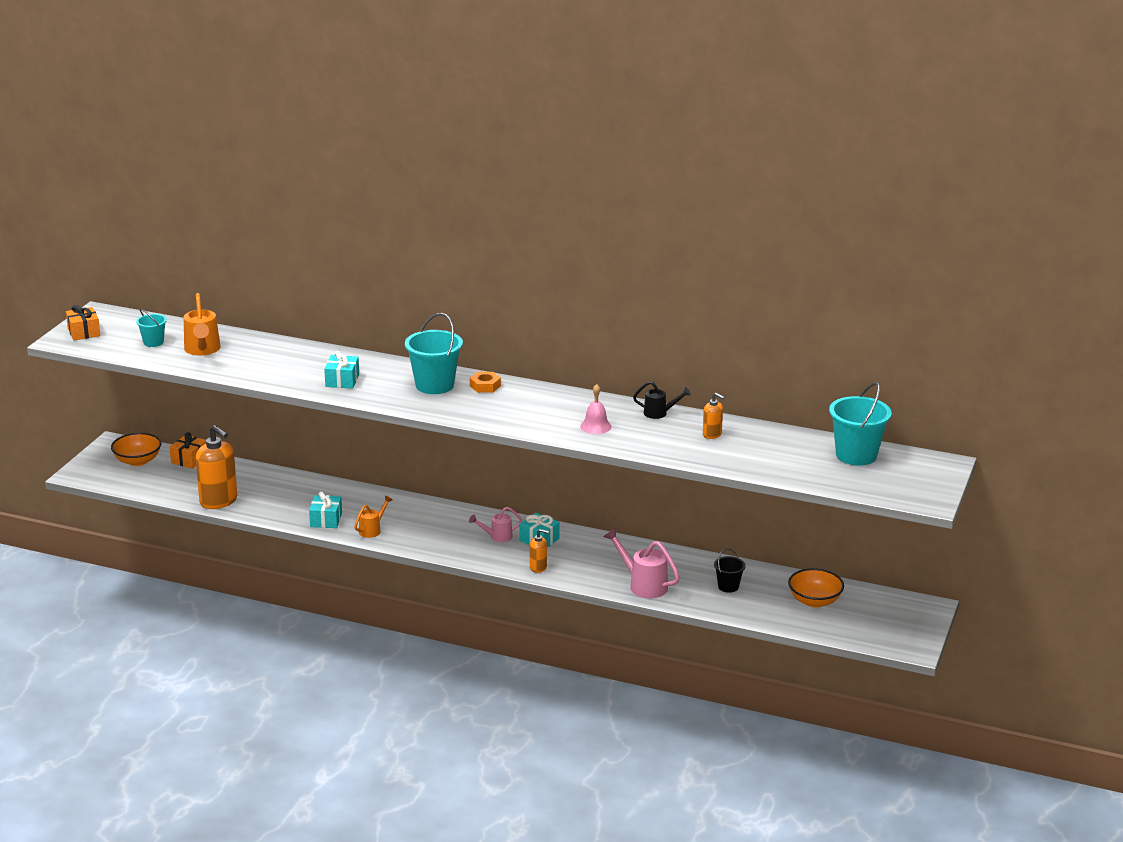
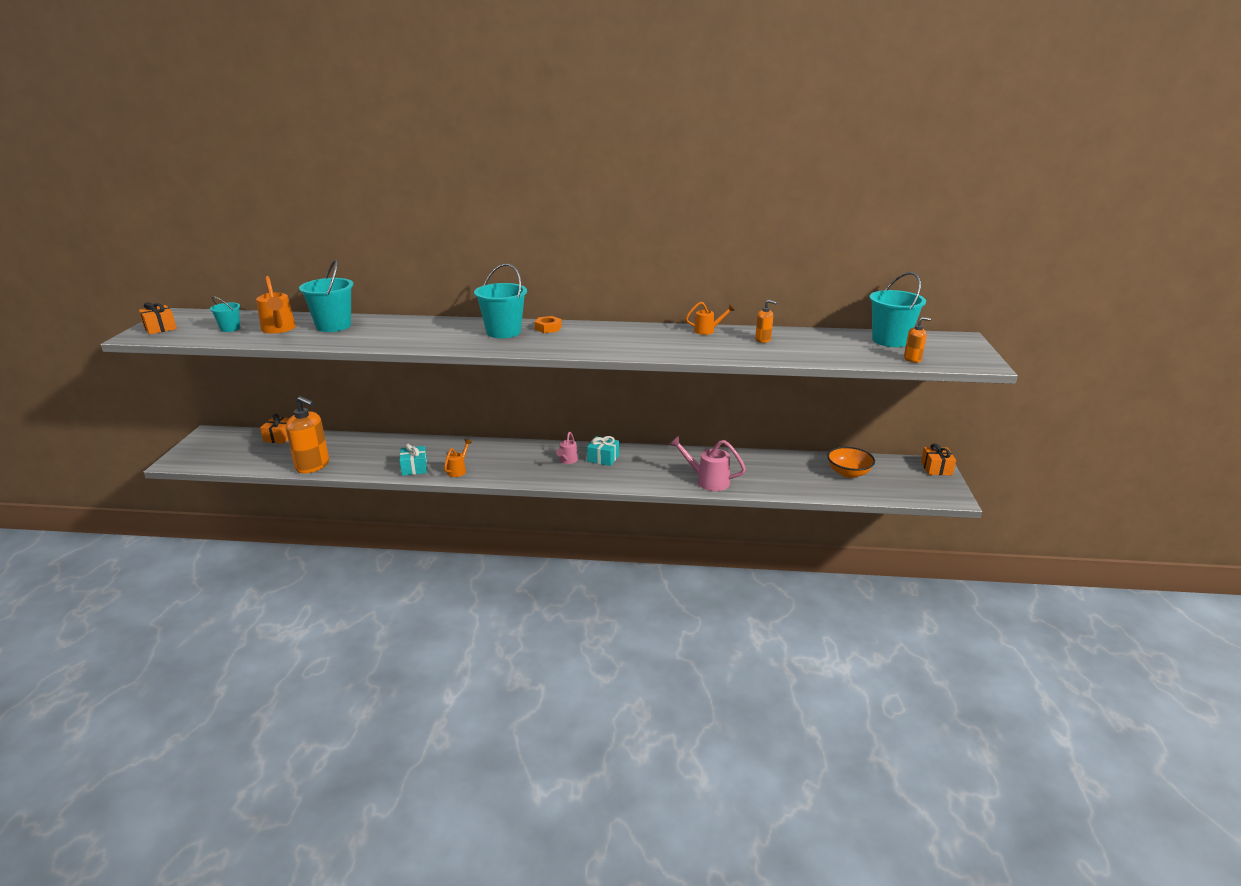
camera: 15 degrees left, 0 degrees up
orange bowl [111,433,161,466] -> none
turquoise gift [324,351,359,389] -> none
pink watering can [469,507,522,542] -> pink watering can turned 45 degrees counterclockwise [556,432,578,464]
orange soap dispenser [530,529,549,573] -> orange soap dispenser moved to [904,317,931,363]
pink bell [580,384,612,434] -> none
black watering can [633,381,691,419] -> orange watering can [686,302,735,335]
black bucket [714,548,746,593] -> none
none -> turquoise bucket [299,260,353,332]
none -> orange gift [921,444,956,475]

